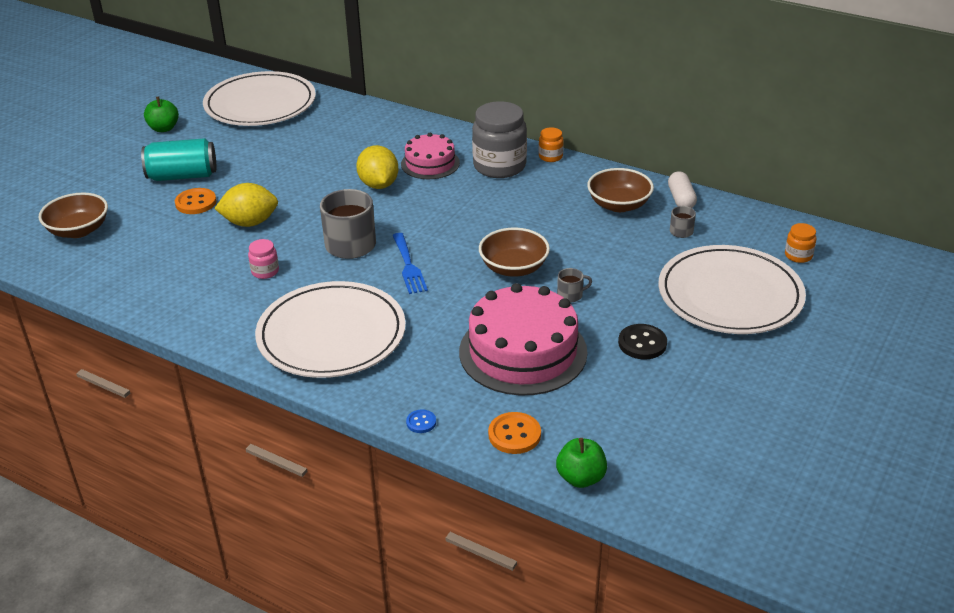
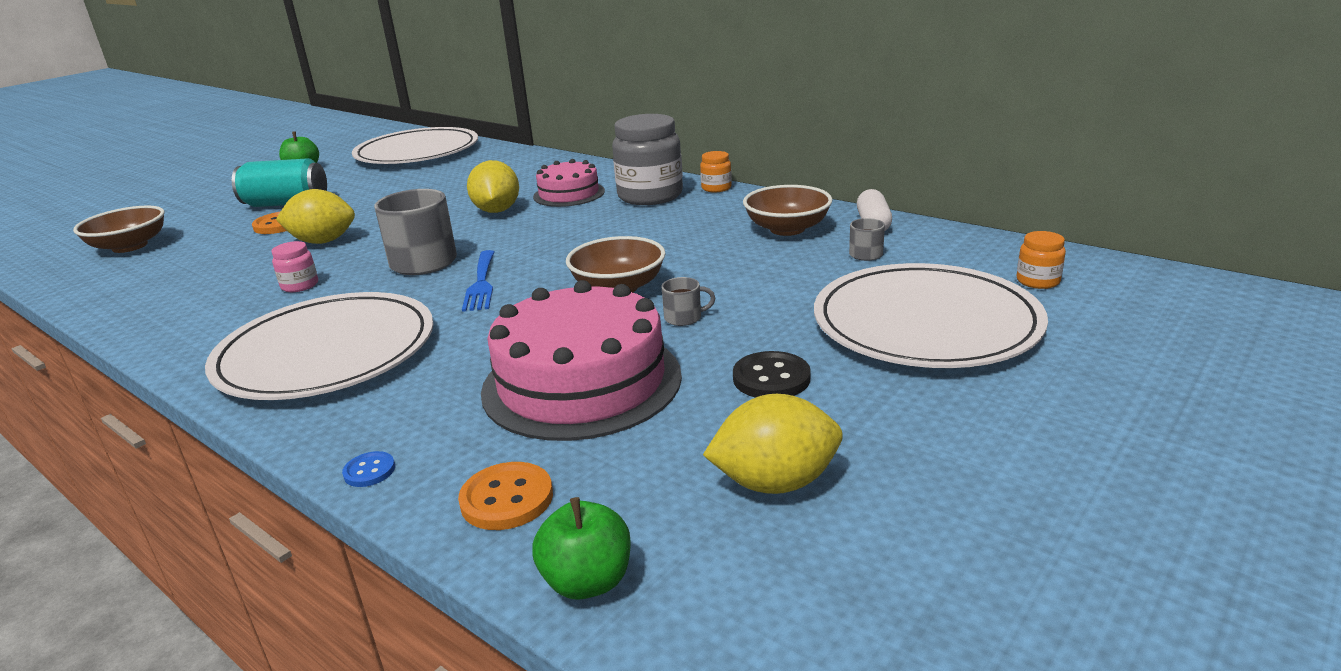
camera: 10 degrees right, 10 degrees down
none -> yellow lemon [703,394,843,494]

